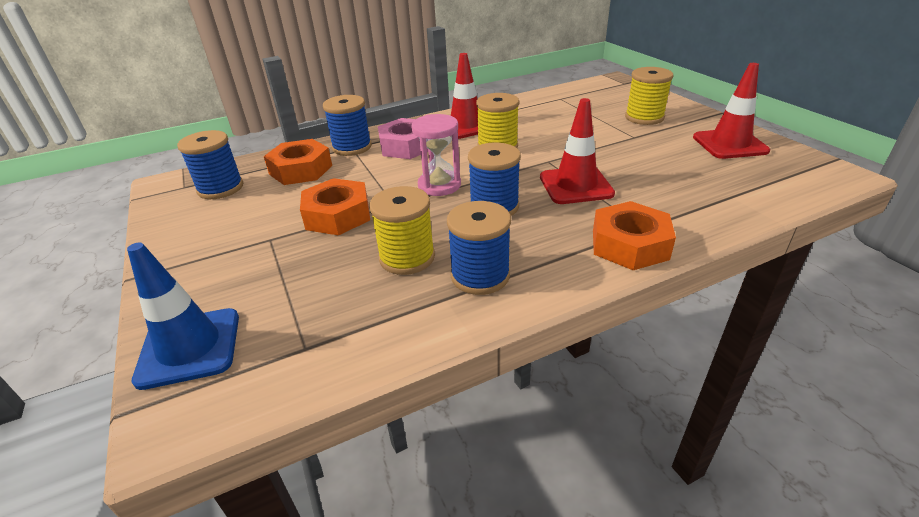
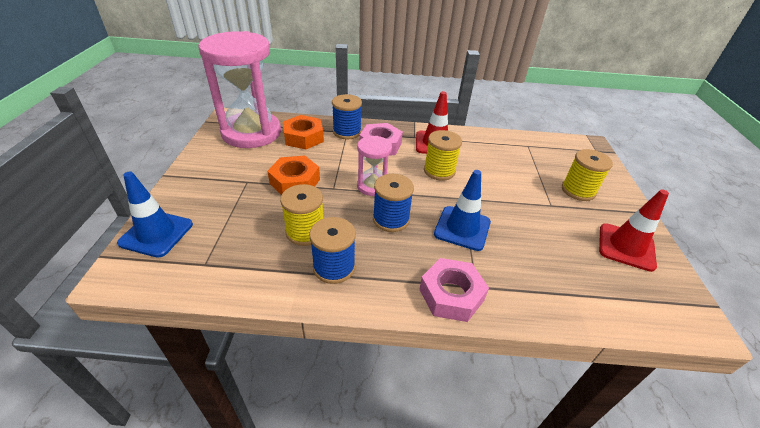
camera: 25 degrees right, 5 degrees up
blue spool [177,130,243,199] -> pink hourglass [198,31,281,148]
red traffic cone [540,98,615,204] -> blue traffic cone [434,170,491,251]
orange nut [593,201,676,270] -> pink nut [419,258,489,322]

